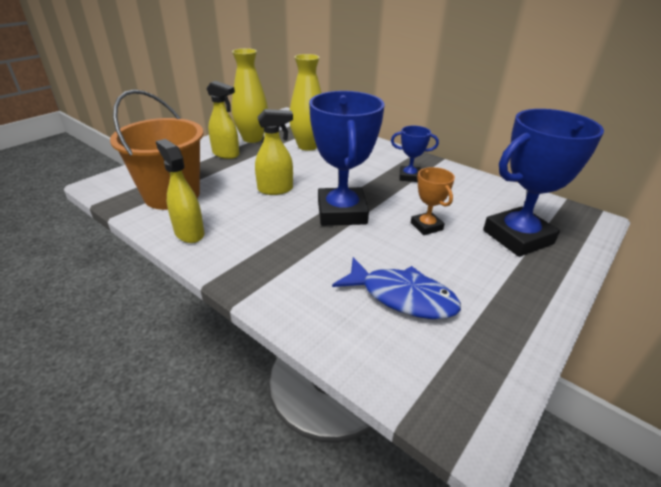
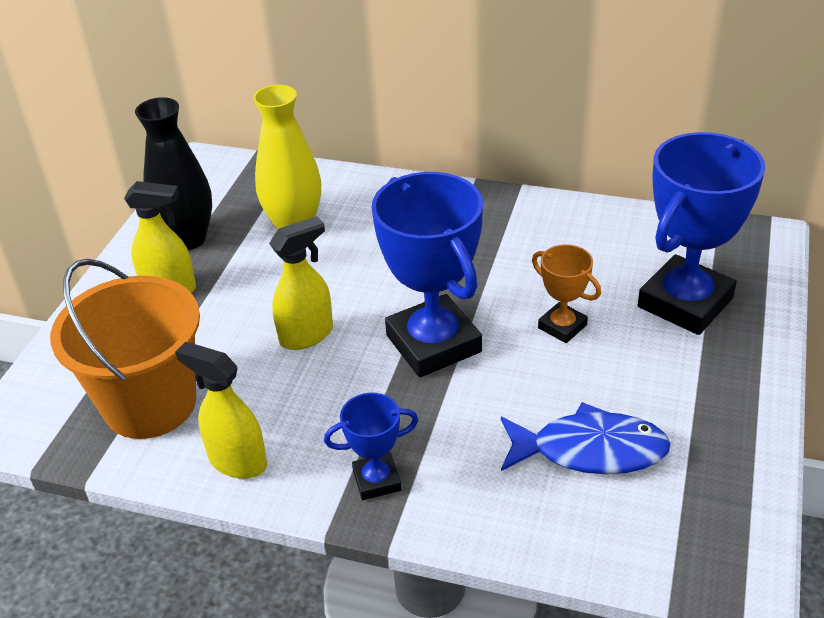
camera: 20 degrees left, 5 degrees up
yellow vase [232,48,268,143] -> black vase [135,97,212,250]
blue trophy [391,126,439,182] -> blue trophy moved to [324,393,418,500]

